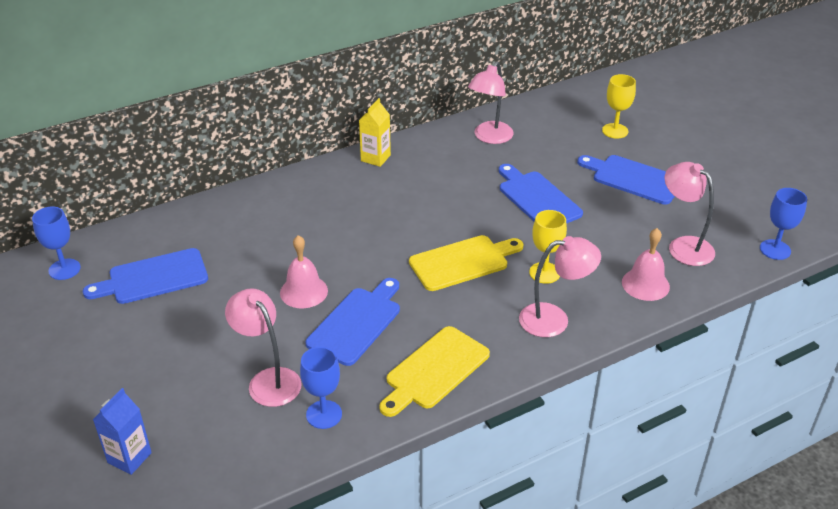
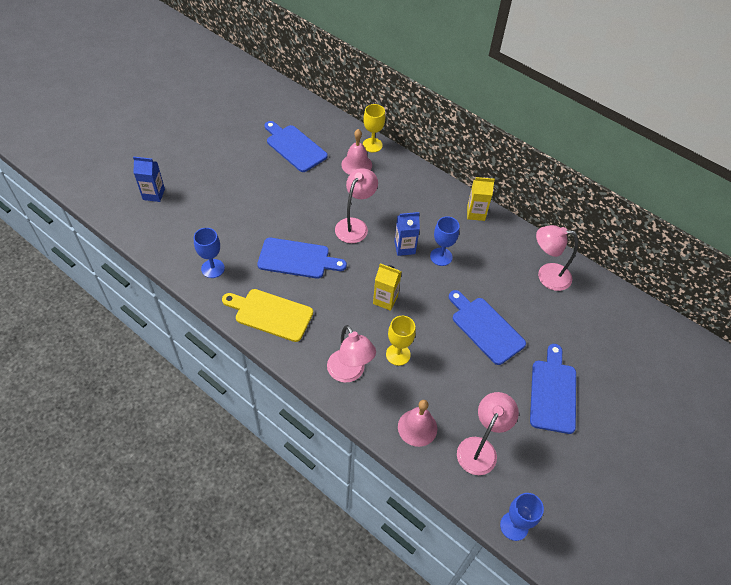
camera: 65 degrees right, 15 degrees up
blue goblet [32,206,81,280] -> blue goblet moved to [430,216,459,266]
pink lamp [225,288,302,407] -> pink lamp moved to [335,168,378,243]
pink bell [280,235,328,308] -> pink bell moved to [341,129,372,175]
yellow cutting board [409,235,523,291] -> yellow carton [373,263,401,311]
blue cutting board [499,164,583,224] -> blue cutting board turned 75 degrees counterclockwise [449,290,526,365]
yellow goblet [602,74,636,139] -> yellow goblet moved to [363,104,385,152]
none -> blue carton [394,212,420,256]

